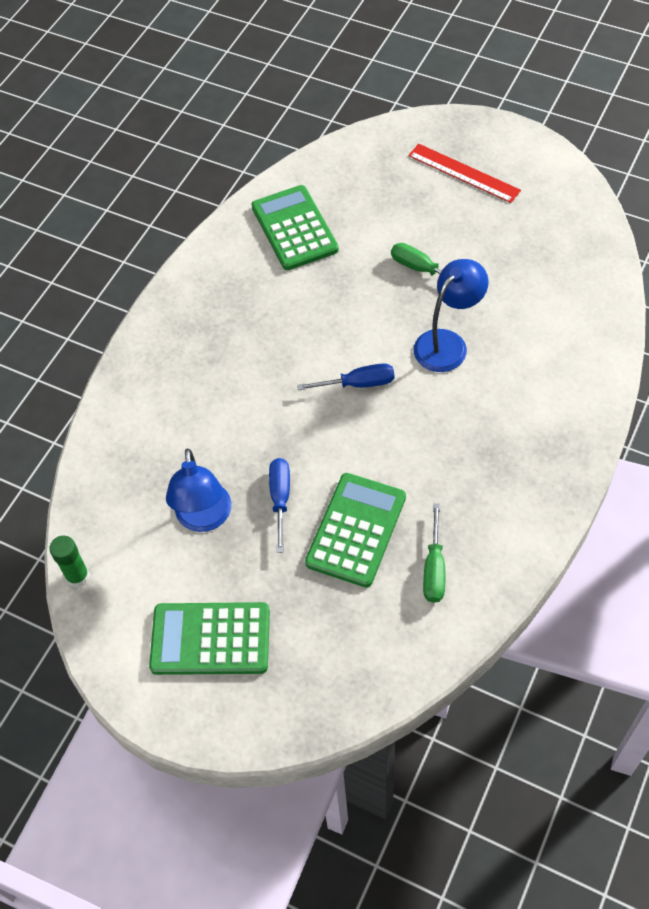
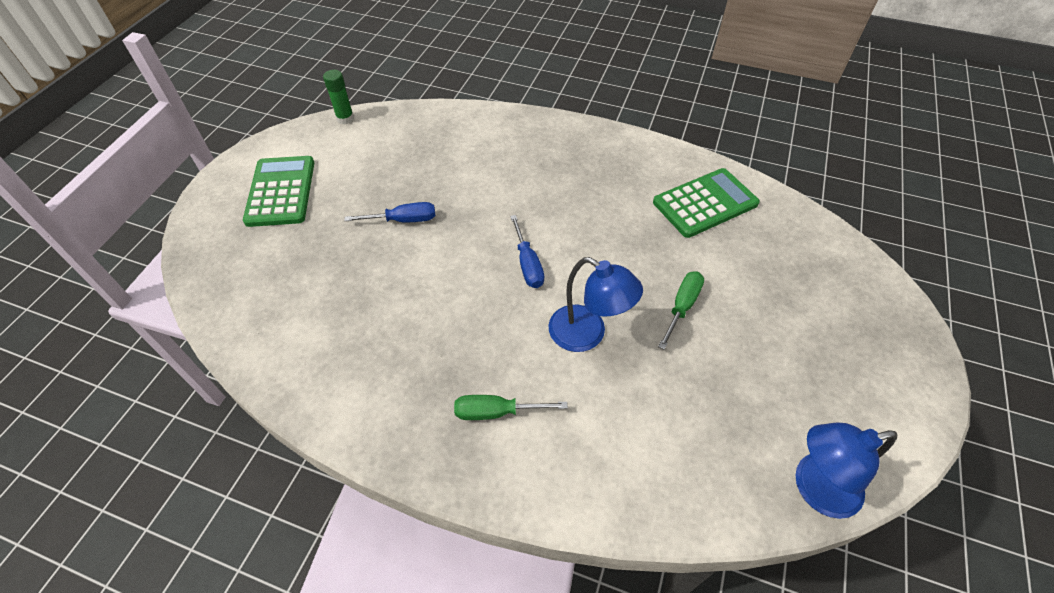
camera: 80 degrees right, 5 degrees down
blue lamp [166,449,232,532] -> blue lamp moved to [795,423,897,519]
green calculator [305,473,406,588] -> none
red ruler [408,144,521,203] -> none
green screwdriver [423,504,445,603] -> green screwdriver moved to [454,395,568,420]

